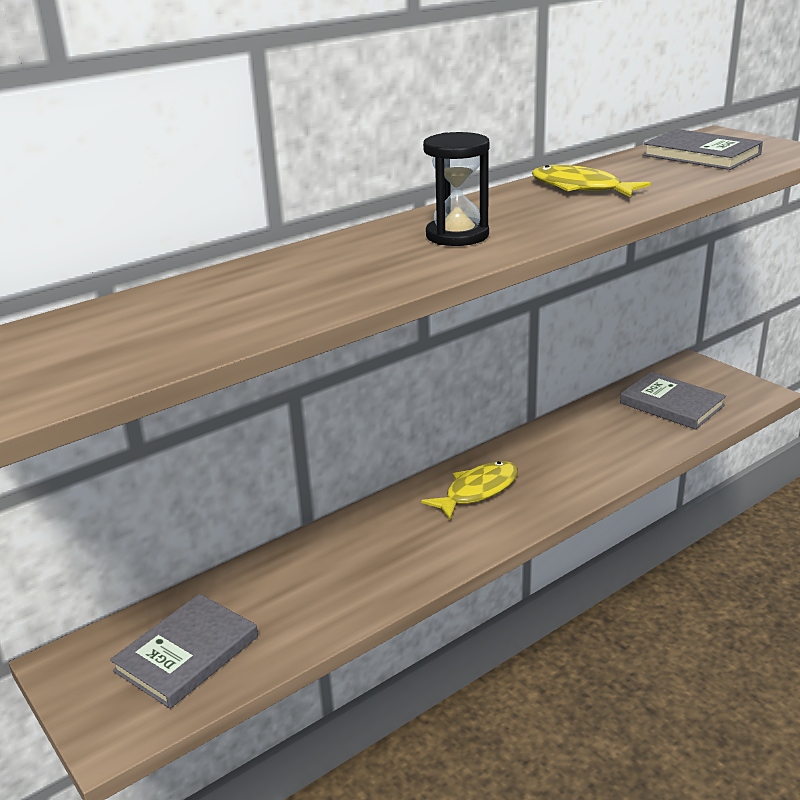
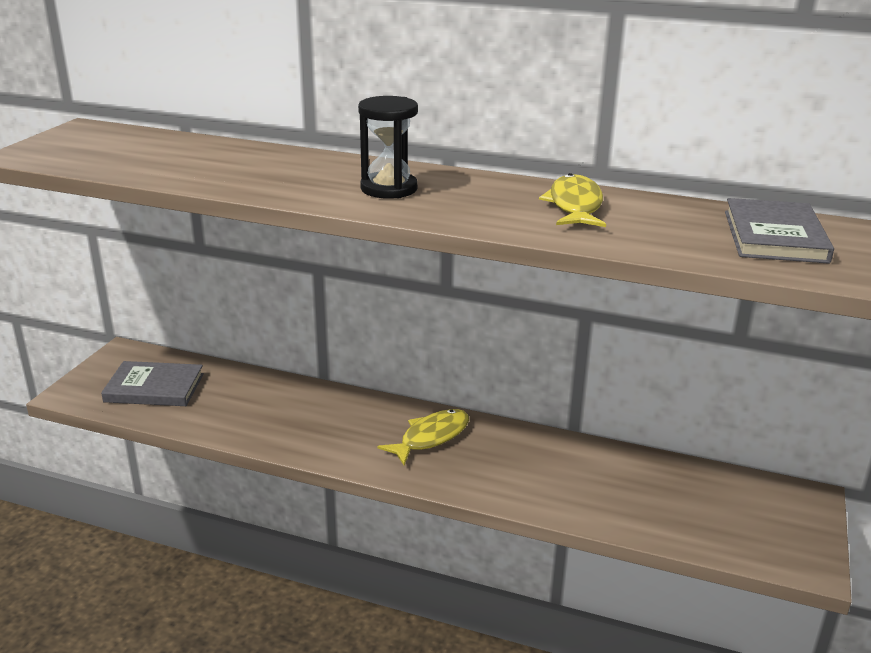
camera: 55 degrees right, 0 degrees up
yellow fish [421,461,518,520] -> yellow fish turned 60 degrees counterclockwise [378,409,469,466]
grey book [620,372,726,429] -> none

